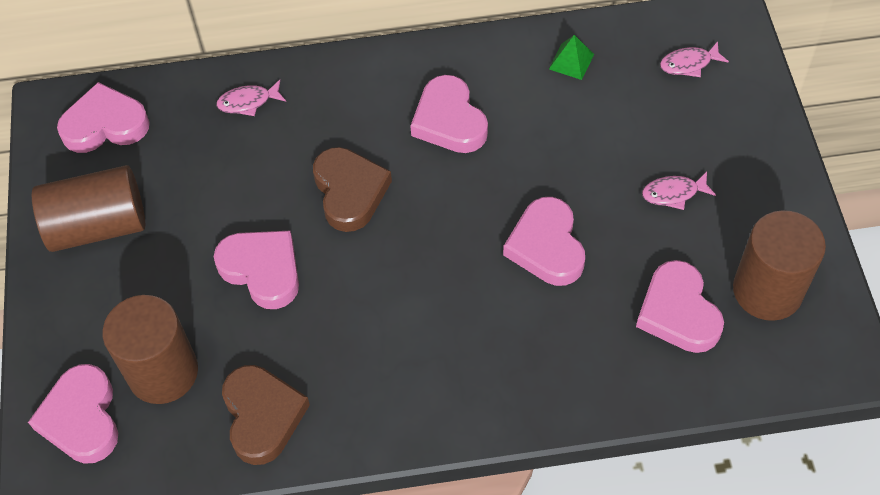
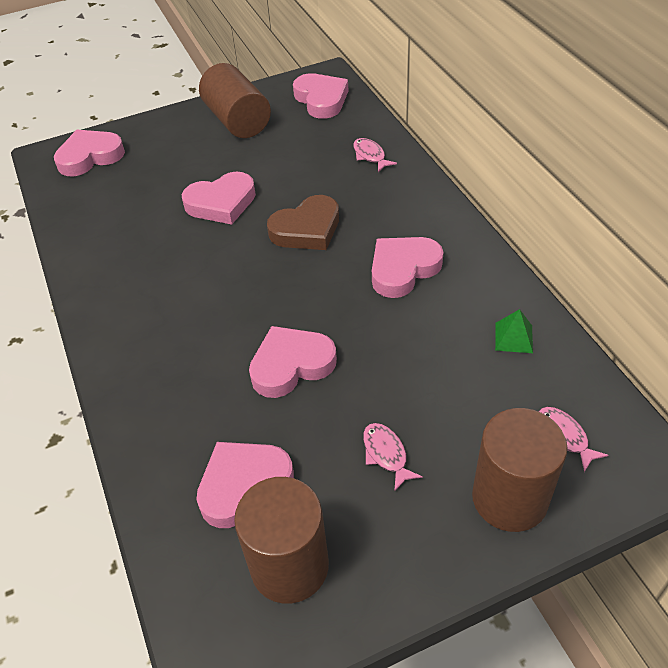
camera: 75 degrees right, 10 degrees down
brown cylinder [102,295,198,404] -> brown cylinder moved to [472,408,567,532]
pink heart [214,231,299,309] -> pink heart turned 45 degrees clockwise [182,172,256,225]
brown heart [222,365,310,465] -> none

